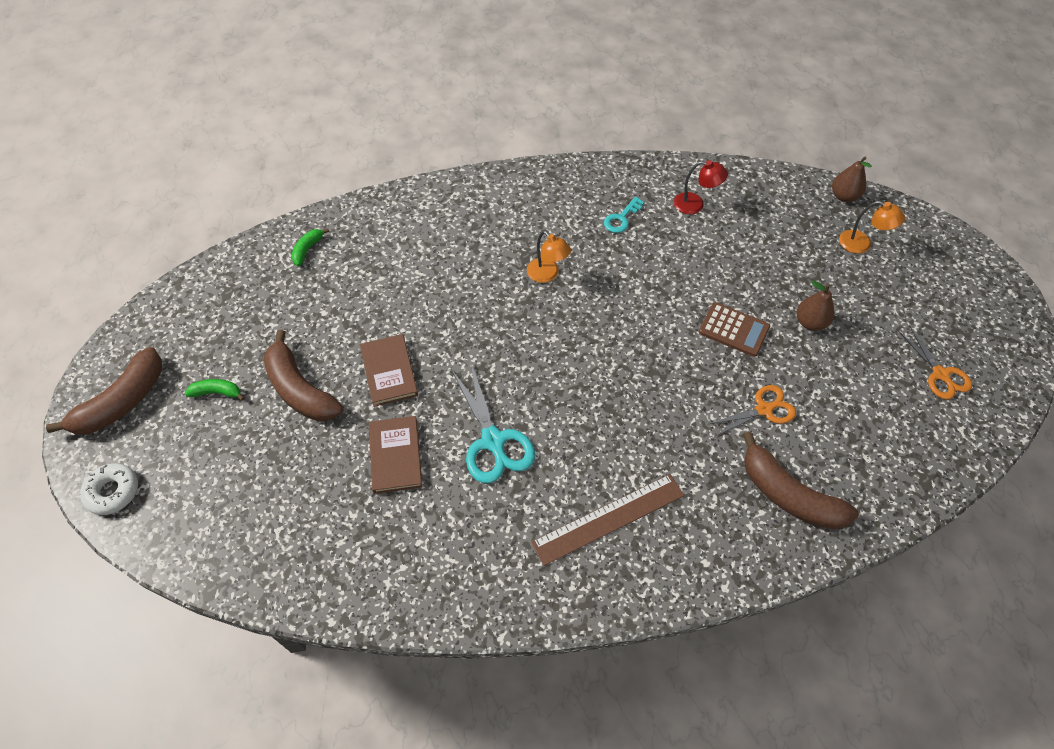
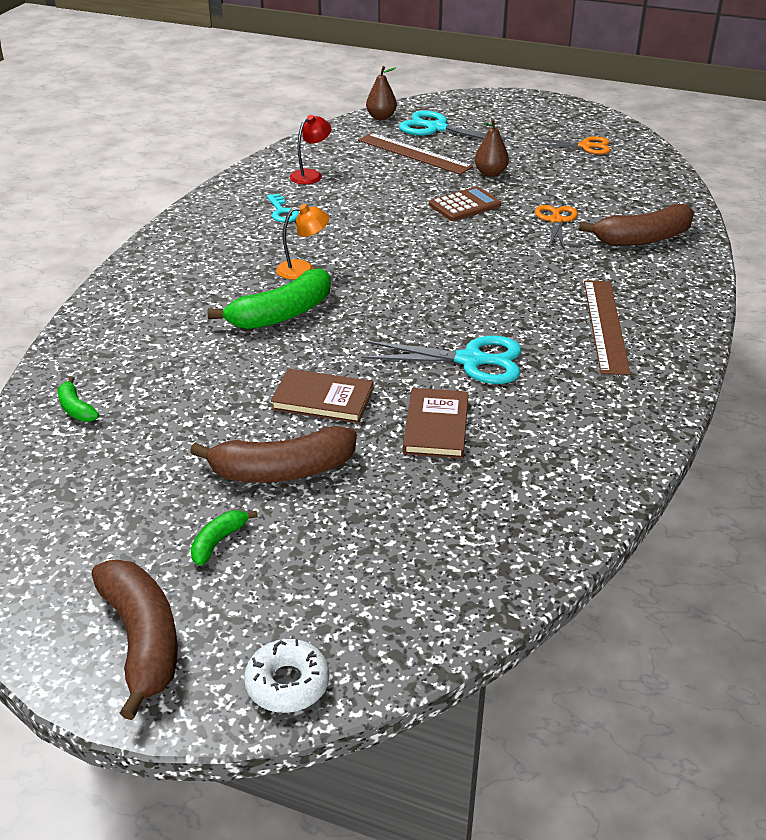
camera: 60 degrees left, 20 degrees down
brown book [369,416,422,494] -> brown book turned 75 degrees clockwise [403,388,469,459]
orange lamp [839,201,905,254] -> turquoise scissors [399,111,511,144]
none -> green banana [207,268,331,329]
none -> brown ruler [358,133,473,175]

